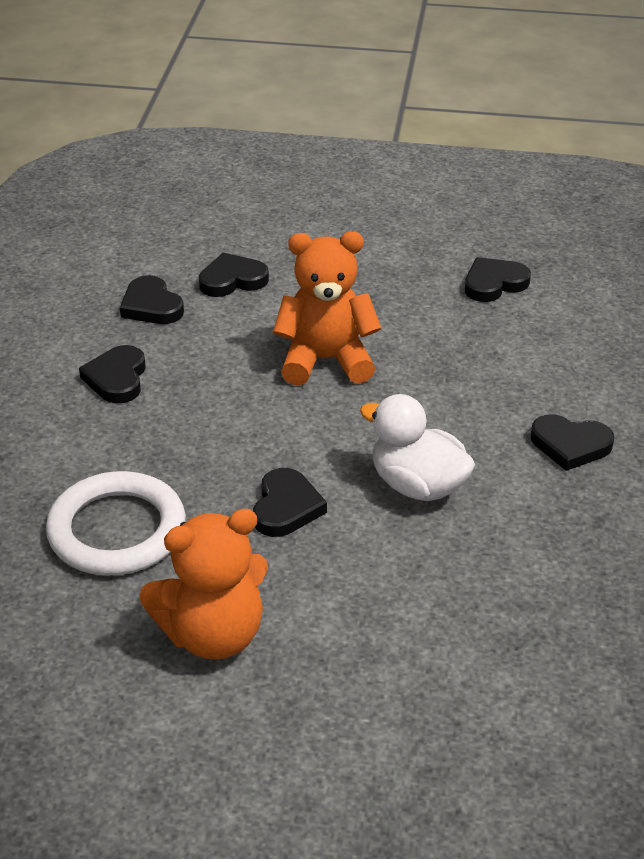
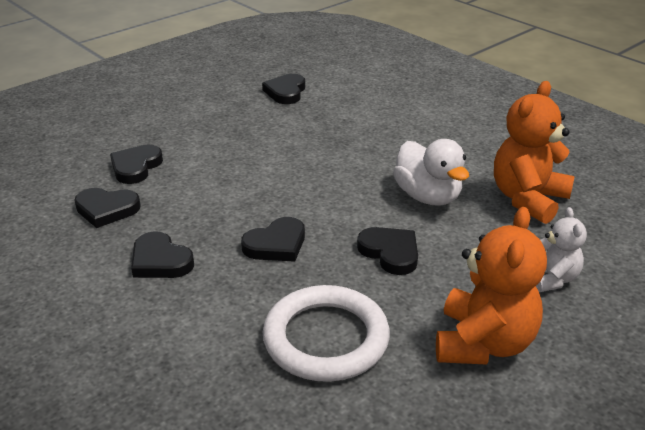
camera: 50 degrees left, 5 degrees down
orange teddy bear [273,231,381,386] -> orange teddy bear moved to [494,81,575,224]
white duck [360,394,475,501] -> white duck turned 105 degrees counterclockwise [393,139,469,206]
black heart [531,414,614,471] -> black heart moved to [241,217,305,262]
none -> white teddy bear [536,207,587,292]

